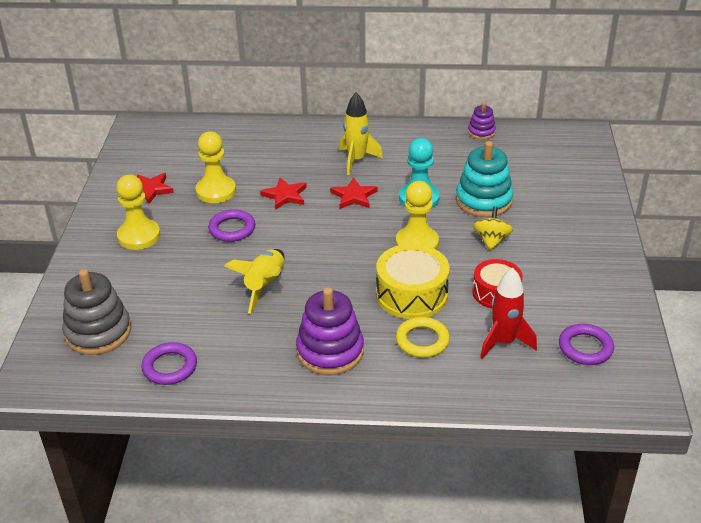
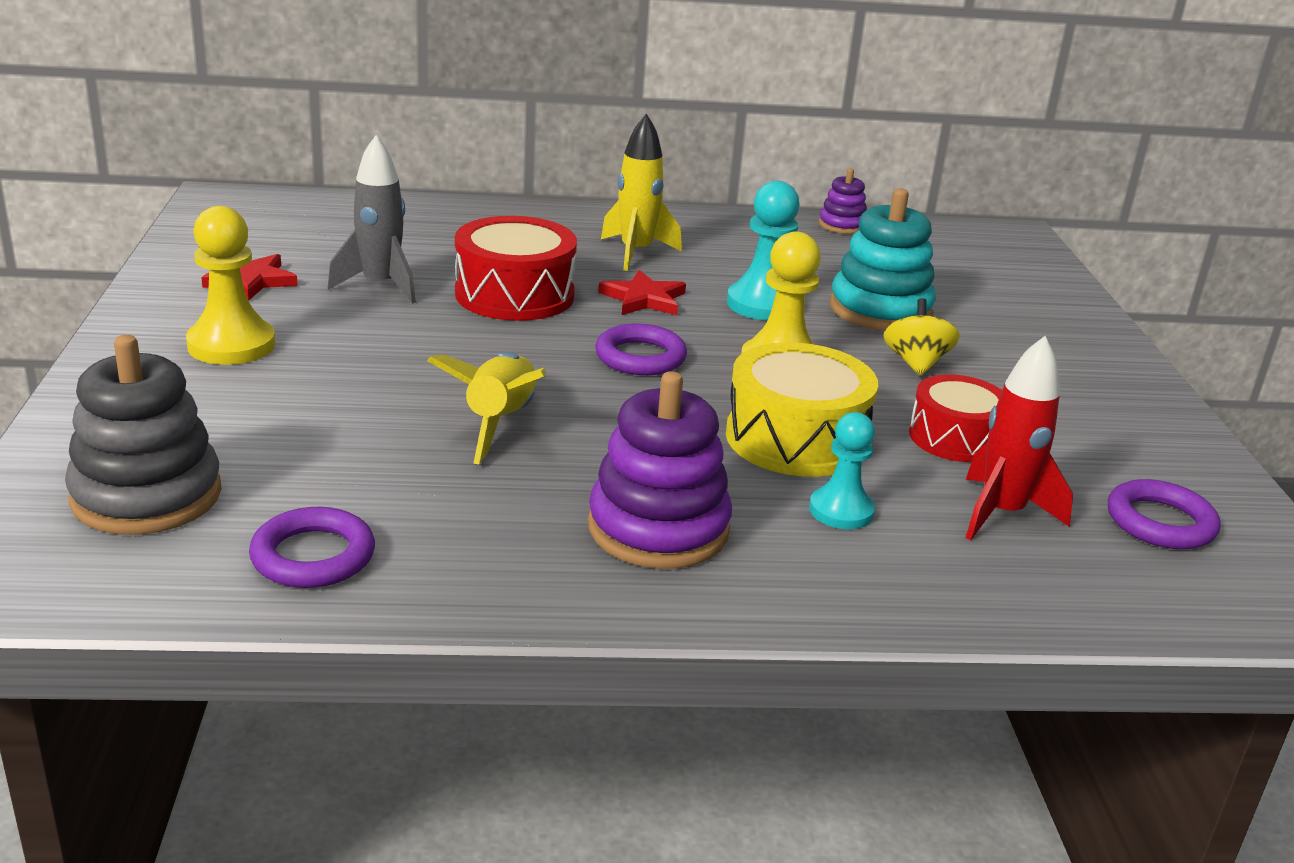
camera: 10 degrees left, 10 degrees down
yellow pawn [196,131,236,203] -> grey rocket [328,135,416,304]
purple ring [208,209,255,242] -> purple ring moved to [595,324,687,375]
red star [260,178,307,210] -> red drum [455,216,577,321]
yellow ring [396,317,450,358] -> turquoise pawn [809,412,875,529]

